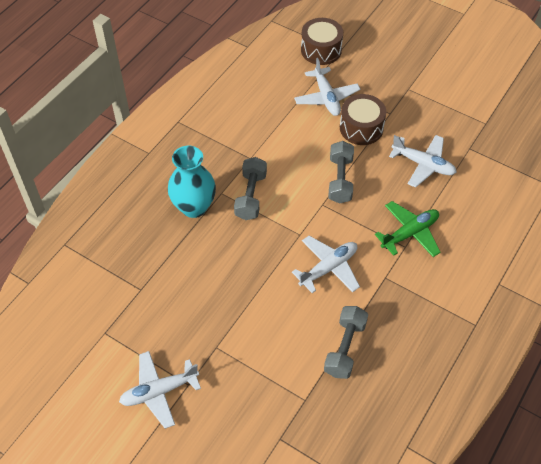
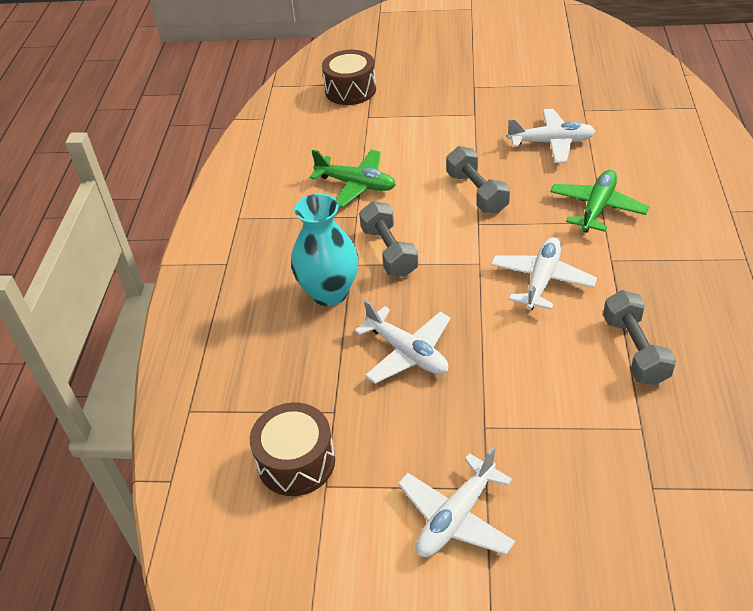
camera: 25 degrees left, 10 degrees down
white plane [294,58,360,116] -> white plane moved to [355,300,451,384]
brown drum [340,94,386,145] -> brown drum moved to [250,403,335,496]
none -> green plane [309,150,396,207]

